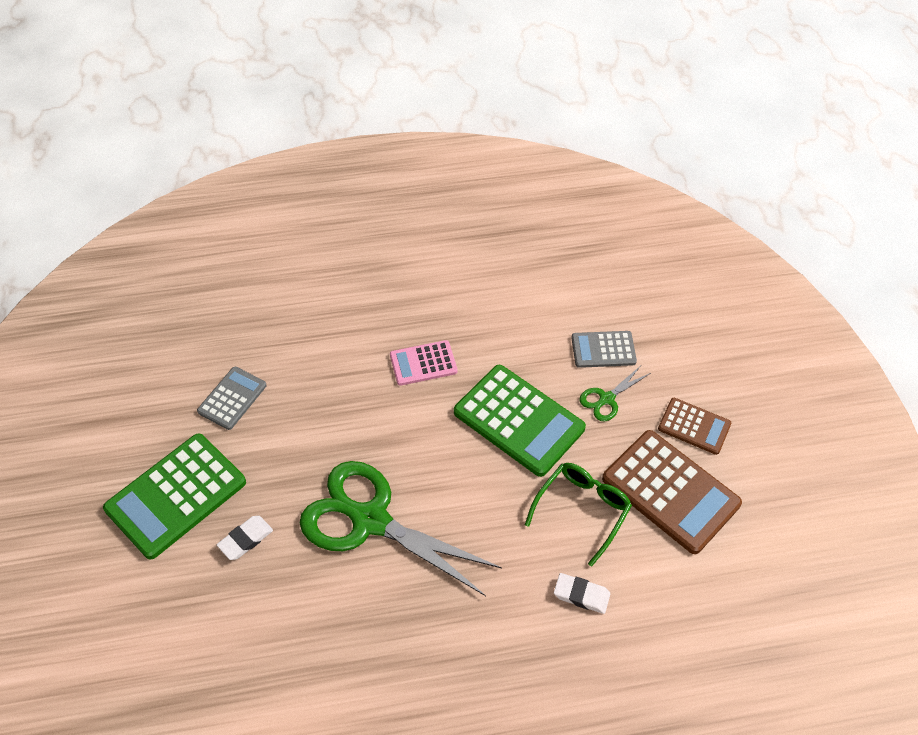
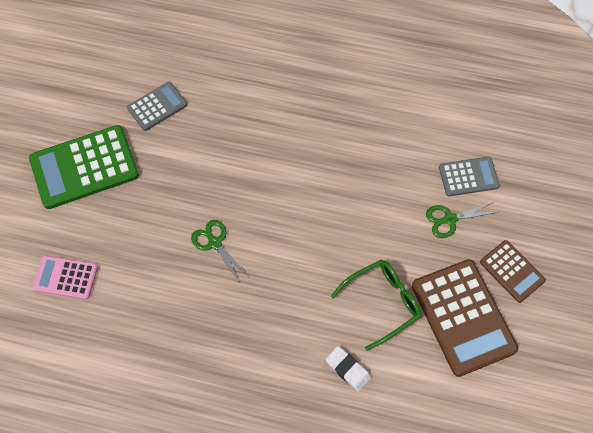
camera: 25 degrees right, 10 degrees up
white eraser [217,516,273,560] -> none
green scissors [300,461,502,596] -> green scissors [191,220,247,281], size x0.44
pink calculator [390,340,458,386] -> pink calculator moved to [33,255,98,300]
green calculator [454,365,586,477] -> none
grey calculator [571,331,637,368] -> grey calculator turned 150 degrees clockwise [439,157,500,196]

